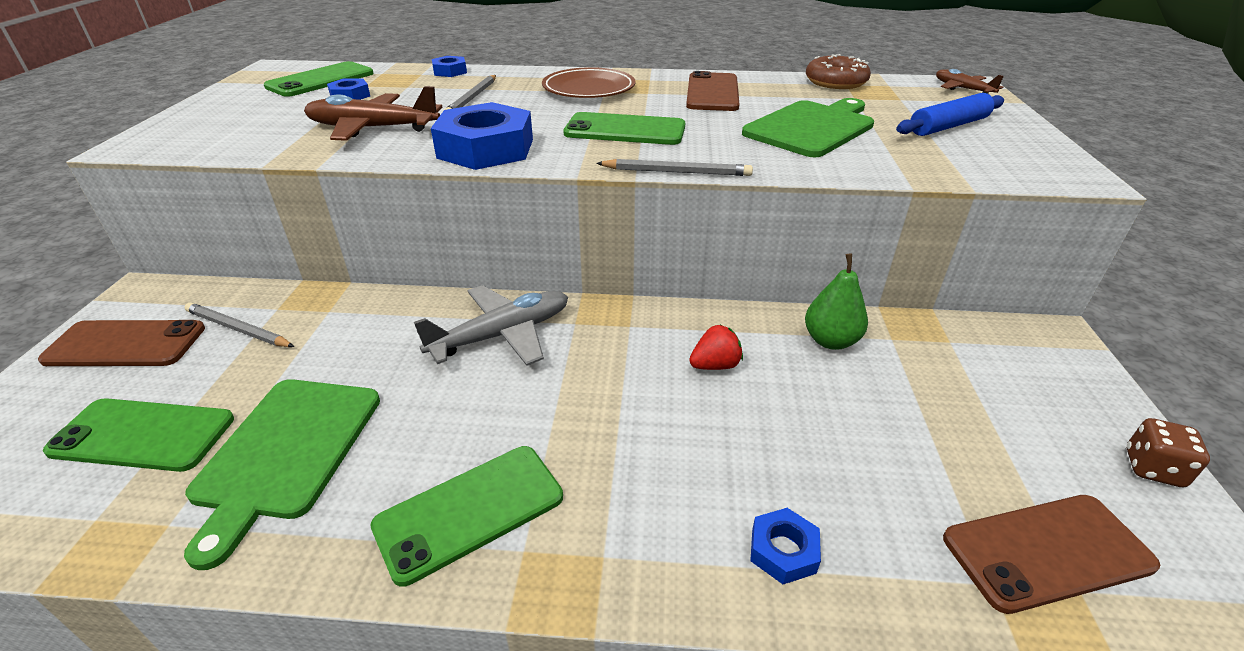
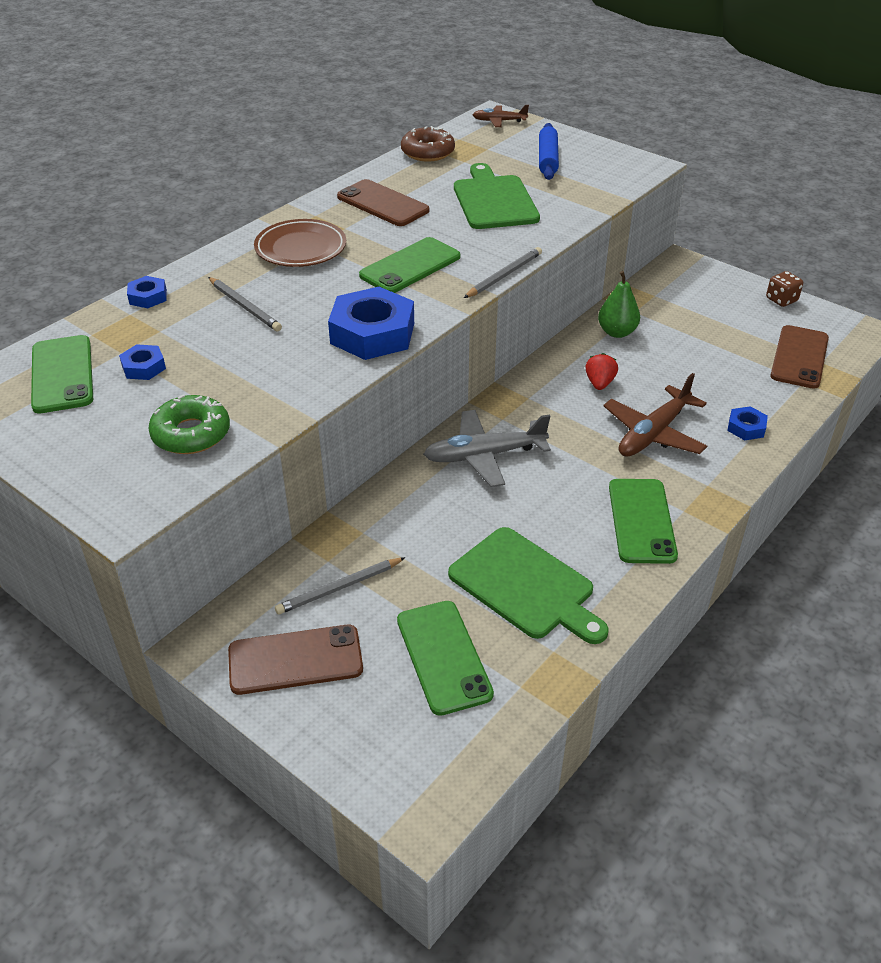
camera: 55 degrees left, 5 degrees up
brown phone [38,320,205,366] -> brown phone turned 45 degrees clockwise [228,625,363,695]
green phone [43,399,234,472] -> green phone turned 60 degrees counterclockwise [397,601,494,716]
brown plane [304,86,443,141] -> brown plane moved to [603,373,707,457]
grey plane [414,285,568,366] -> grey plane turned 105 degrees counterclockwise [423,410,551,487]
none -> green donut [148,395,230,454]

